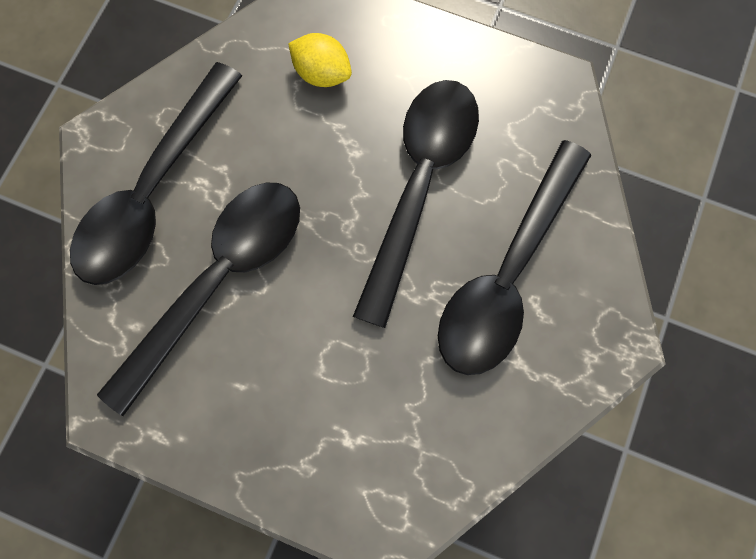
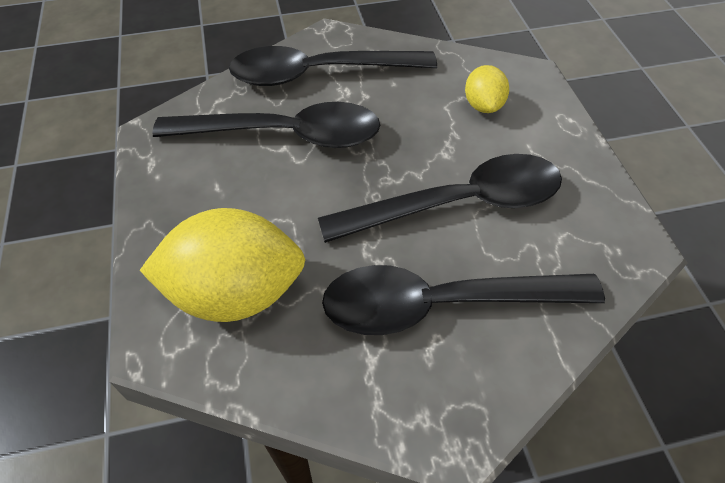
camera: 55 degrees right, 20 degrees down
none -> yellow lemon [140,208,305,322]

